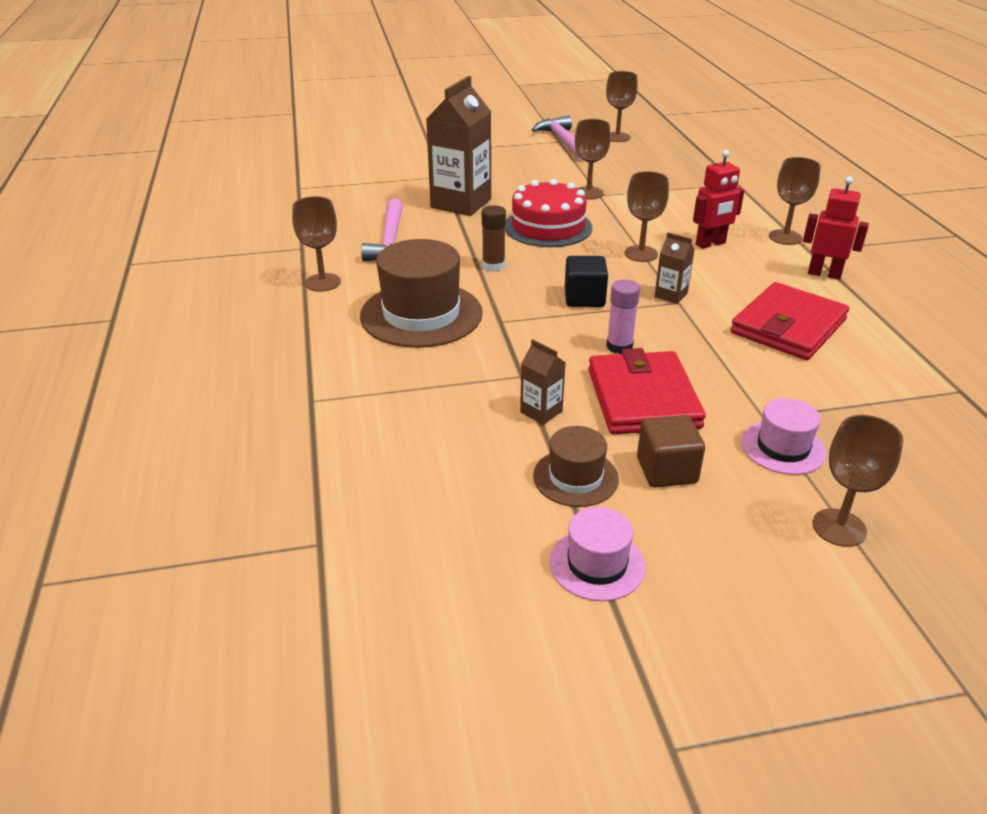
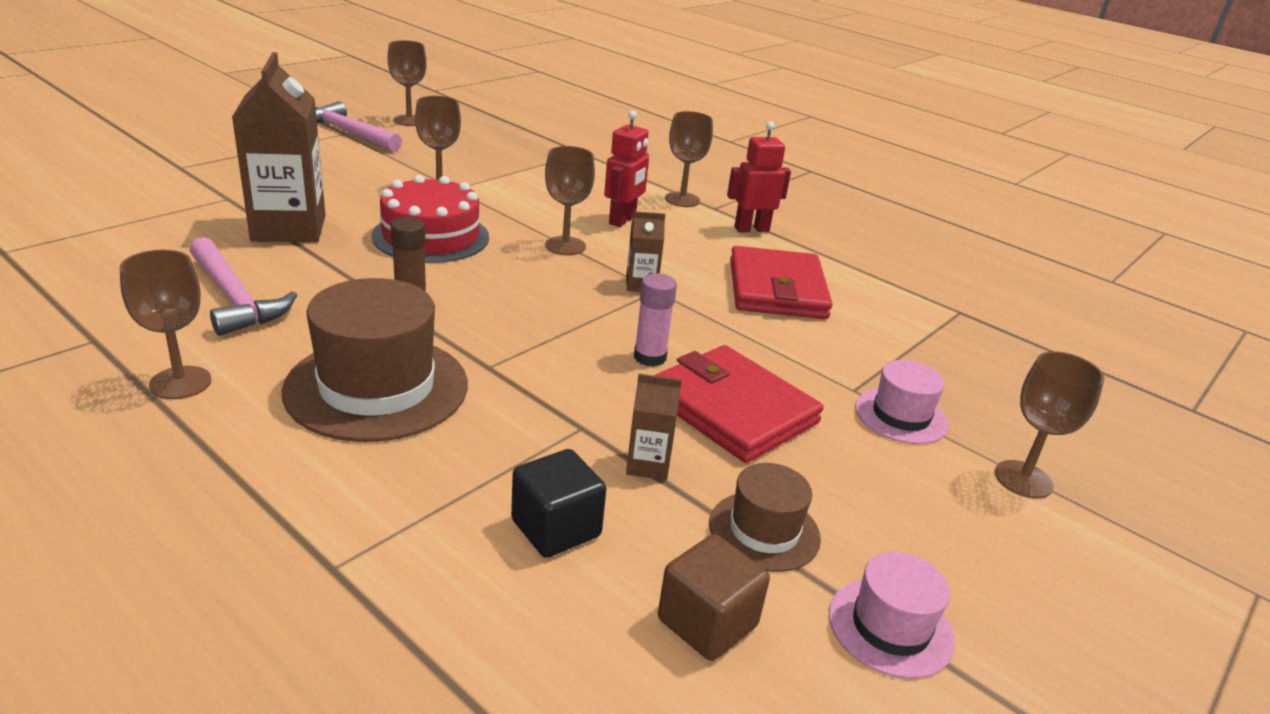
camera: 40 degrees left, 5 degrees down
black cube [565,256,608,307] -> black cube moved to [511,449,606,558]
brown cube [637,415,705,487] -> brown cube moved to [658,534,770,661]

